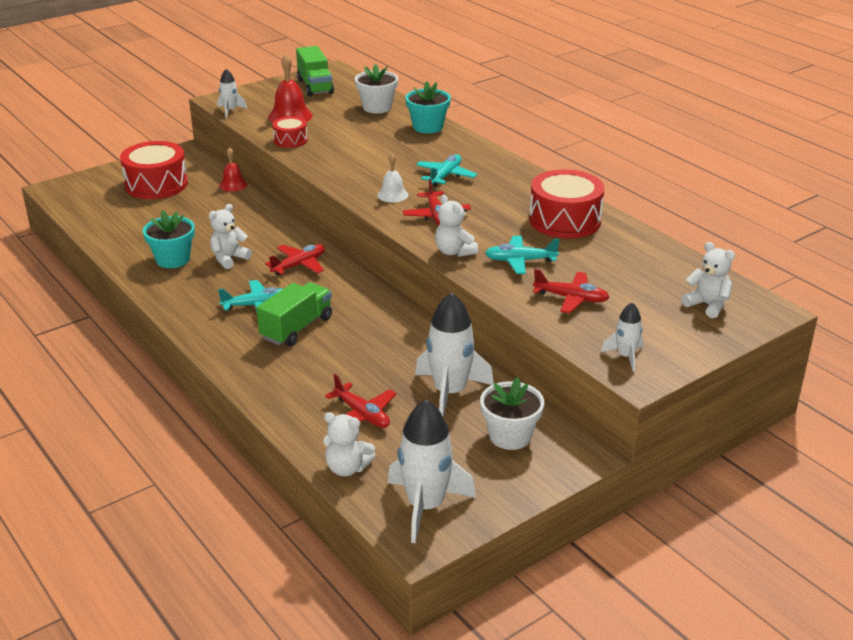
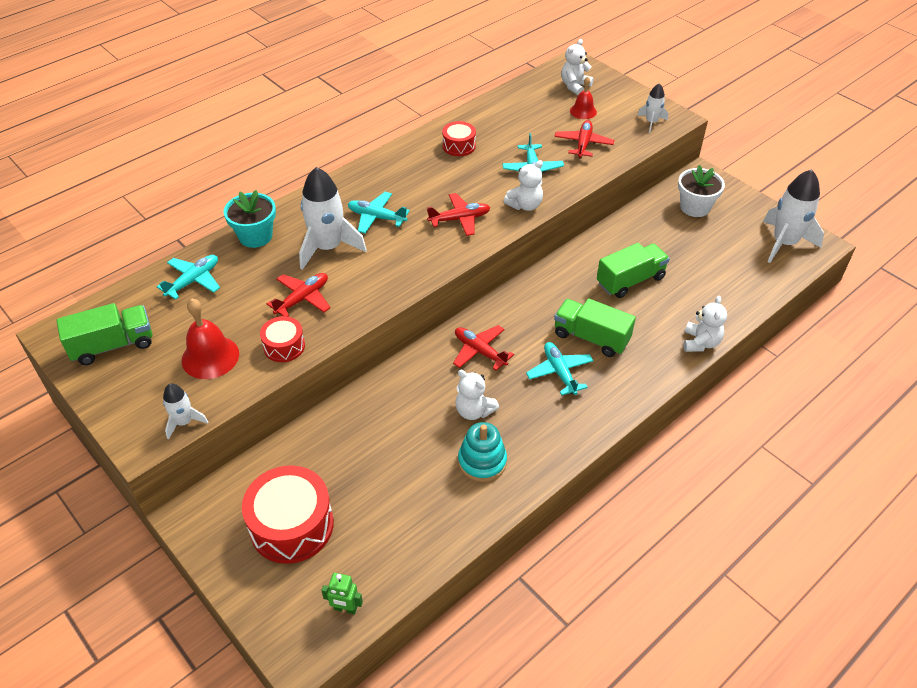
camera: 95 degrees left, 15 degrees up
turquoise flower pot [143,210,195,268] -> turquoise stacking toy [458,422,507,482]
red bell [219,147,247,192] -> red bell moved to [570,76,597,119]
white teddy bear [323,412,376,477] -> white teddy bear moved to [683,296,727,352]
red plane [325,374,397,428] -> red plane moved to [267,273,330,316]
white flower pot [355,64,398,113] -> turquoise plane [157,255,220,300]
white bell [377,153,408,202] -> none
white rocket [415,292,494,417] -> white rocket moved to [299,167,367,270]
red drum [529,169,605,238] -> red drum [442,121,476,156], size x0.54
none -> green robot [321,573,363,614]
none -> green truck [597,243,670,298]

